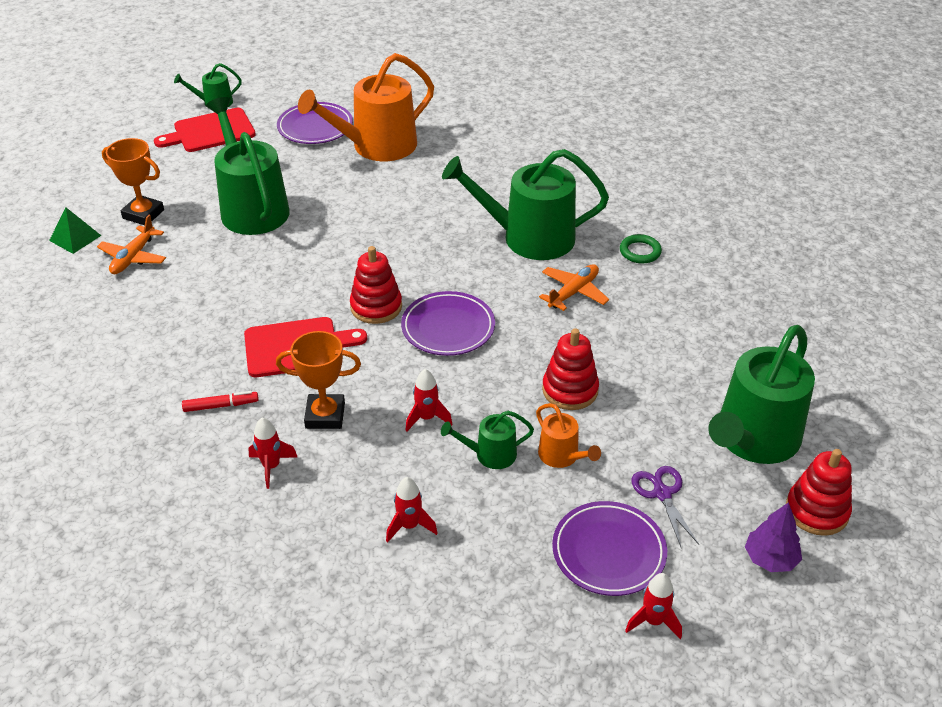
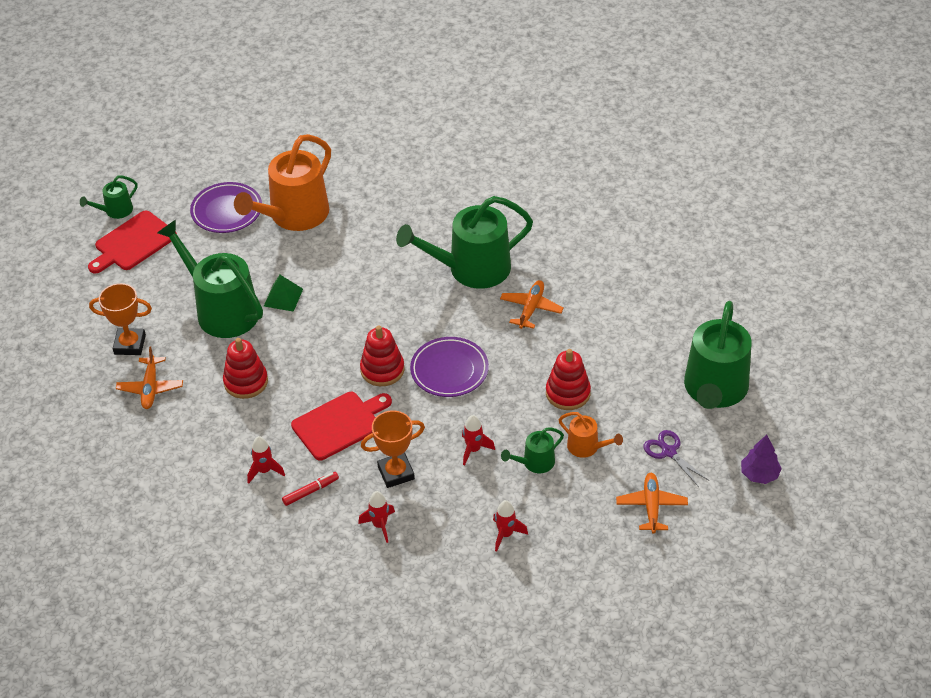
camera: 20 degrees left, 5 degrees up
green pyramid [49,207,101,254] -> green pyramid moved to [264,275,303,312]
purple plate [552,501,667,596] -> orange plane [616,473,688,534]
green ring [620,234,662,264] -> none
red rocket [625,573,682,639] -> red rocket moved to [247,436,285,484]
red stacking toy [786,449,852,536] -> red stacking toy moved to [223,338,268,399]

